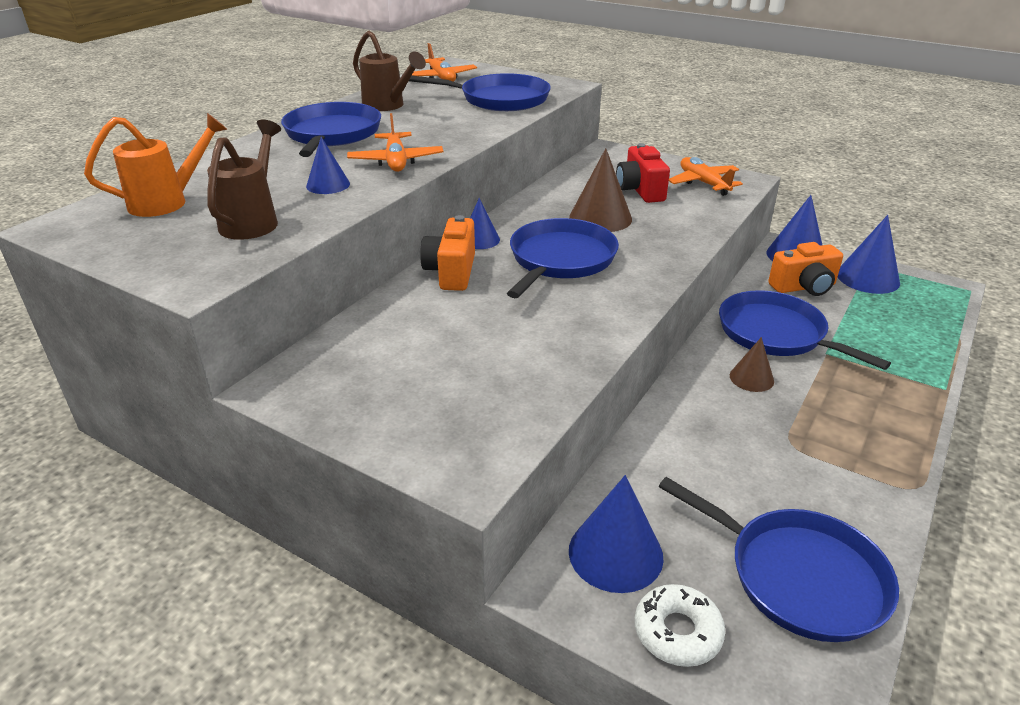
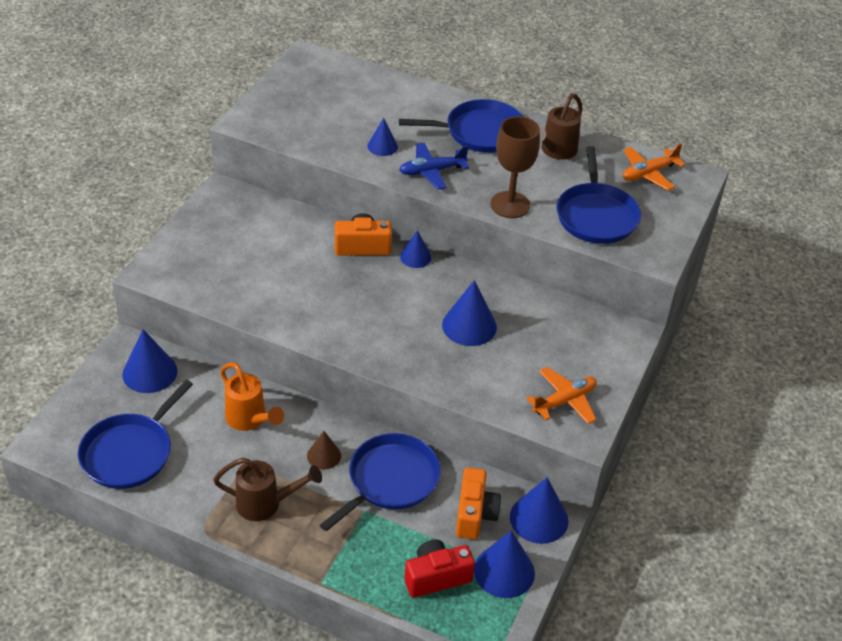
camera: 80 degrees right, 10 degrees up
orange watering can [84,113,228,217] -> orange watering can moved to [220,362,284,431]
brown watering can [207,120,281,240] -> brown watering can moved to [213,458,322,521]
orange plane [347,113,443,172] -> blue plane [399,143,469,190]
blue pan [507,218,619,298] -> none
brown cone [569,148,632,232] -> blue cone [442,280,497,346]
red camera [616,143,670,203] -> red camera moved to [405,540,475,598]
white donut [635,584,725,667] -> none
orange camera [768,242,843,296] -> orange camera turned 150 degrees counterclockwise [456,468,501,540]
none -> brown goblet [490,116,540,218]

